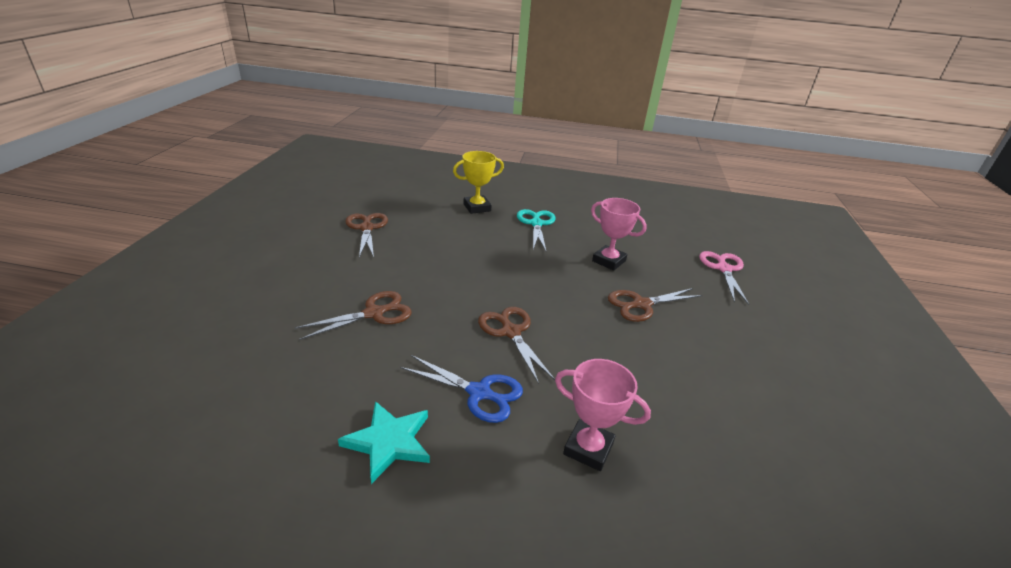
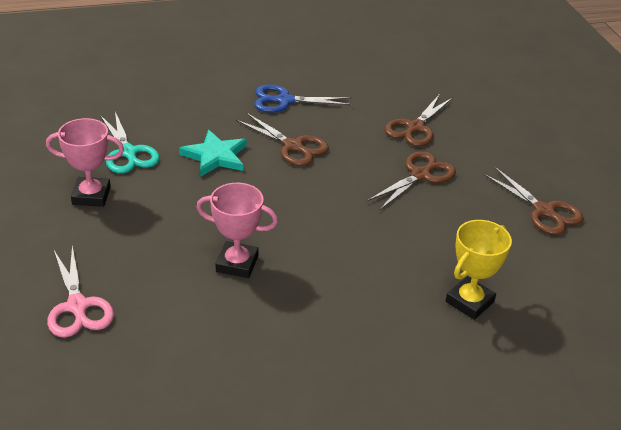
camera: 155 degrees right, 5 degrees up
turquoise star [338,401,430,484] -> turquoise star moved to [179,130,247,177]
turquoise scissors [517,209,556,251] -> turquoise scissors moved to [100,112,160,173]
pink trophy [555,359,651,471] -> pink trophy moved to [46,118,124,207]
brown scissors [608,288,703,322] -> brown scissors moved to [367,151,456,210]

